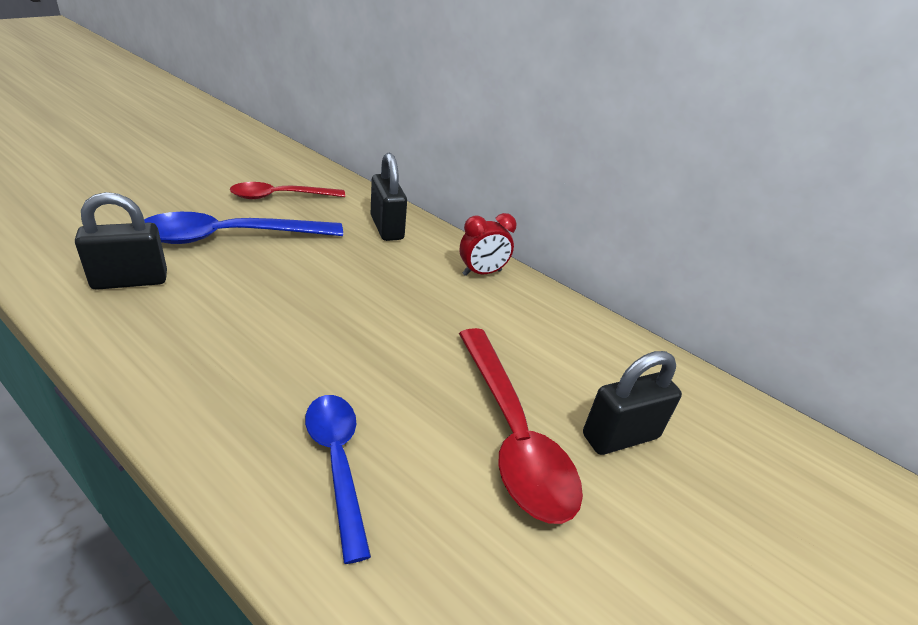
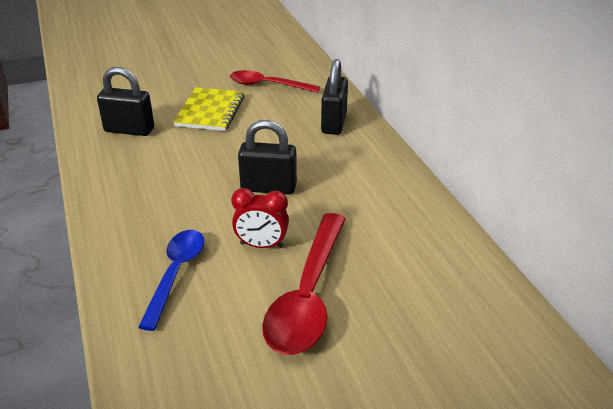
camera: 35 degrees right, 0 degrees up
blue spoon [144,212,343,244] -> yellow notebook [173,87,244,131]
red clock [460,213,517,276] -> red clock moved to [231,188,289,248]
black padlock [583,351,682,455] -> black padlock moved to [238,120,297,195]

